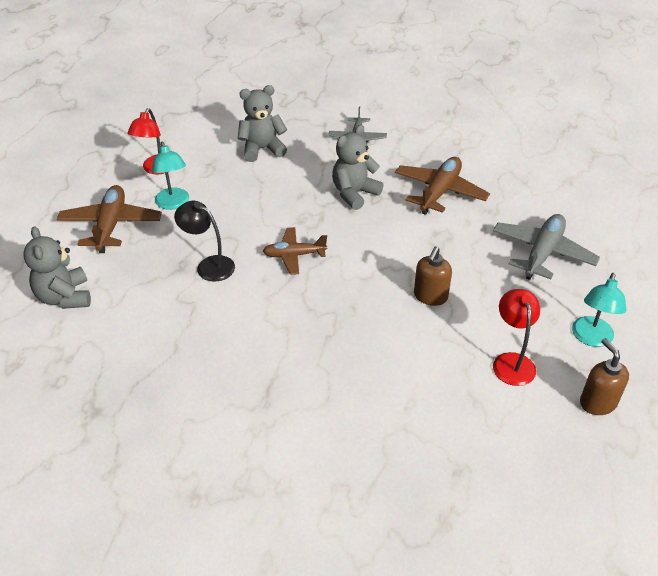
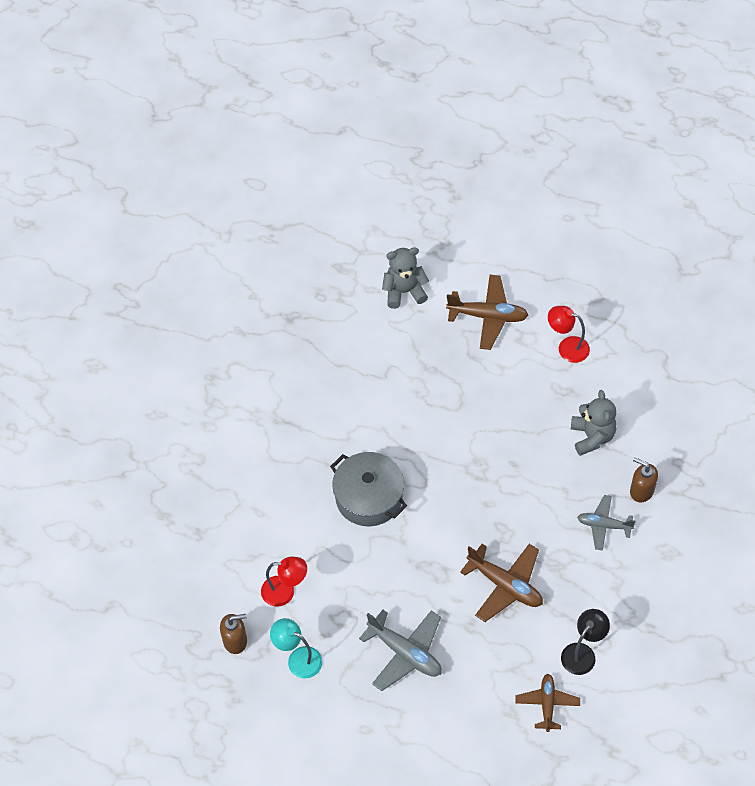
camera: 100 degrees right, 15 degrees up
turquoise lamp [152,142,189,210] -> none
black lamp [174,201,235,282] -> black lamp moved to [561,609,610,675]
brown plane [263,227,327,275] -> brown plane moved to [515,674,580,732]
grey teddy bear [332,125,384,210] -> none
brown soap dispenser [414,246,452,306] -> brown soap dispenser moved to [630,457,658,503]
none -> grey pot [330,452,407,527]

